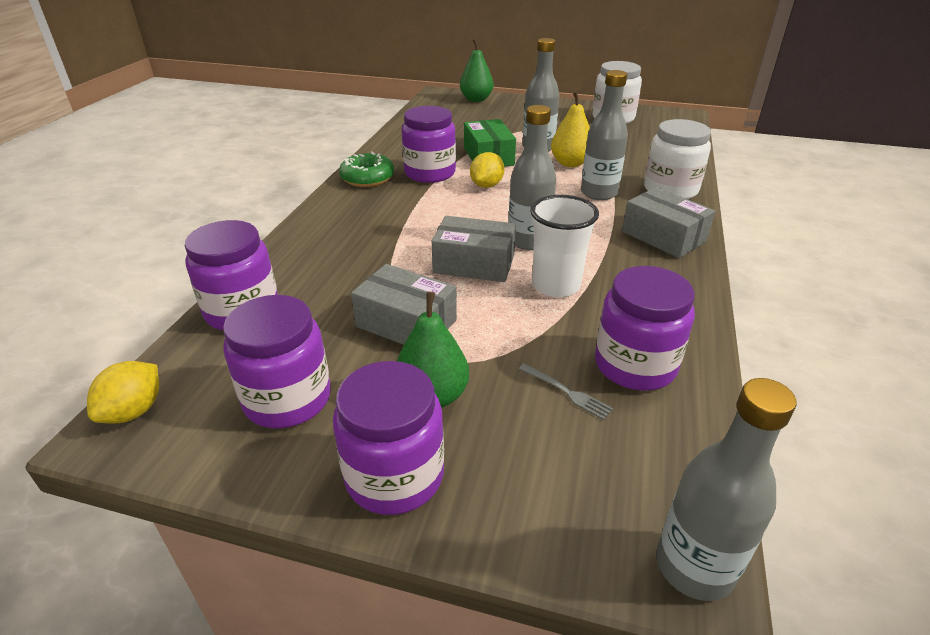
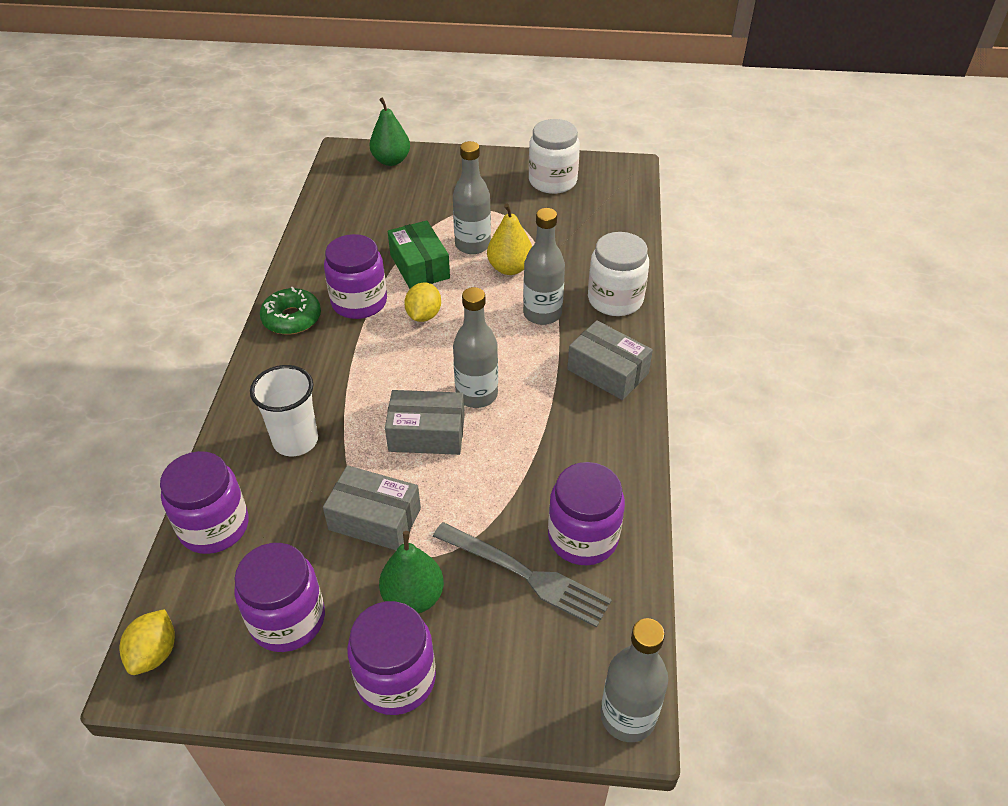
camera: 10 degrees left, 10 degrees up
grey fork [519,364,613,420] -> grey fork [433,522,612,628], size x2.18
white cup [530,195,599,298] -> white cup moved to [250,365,318,456]

